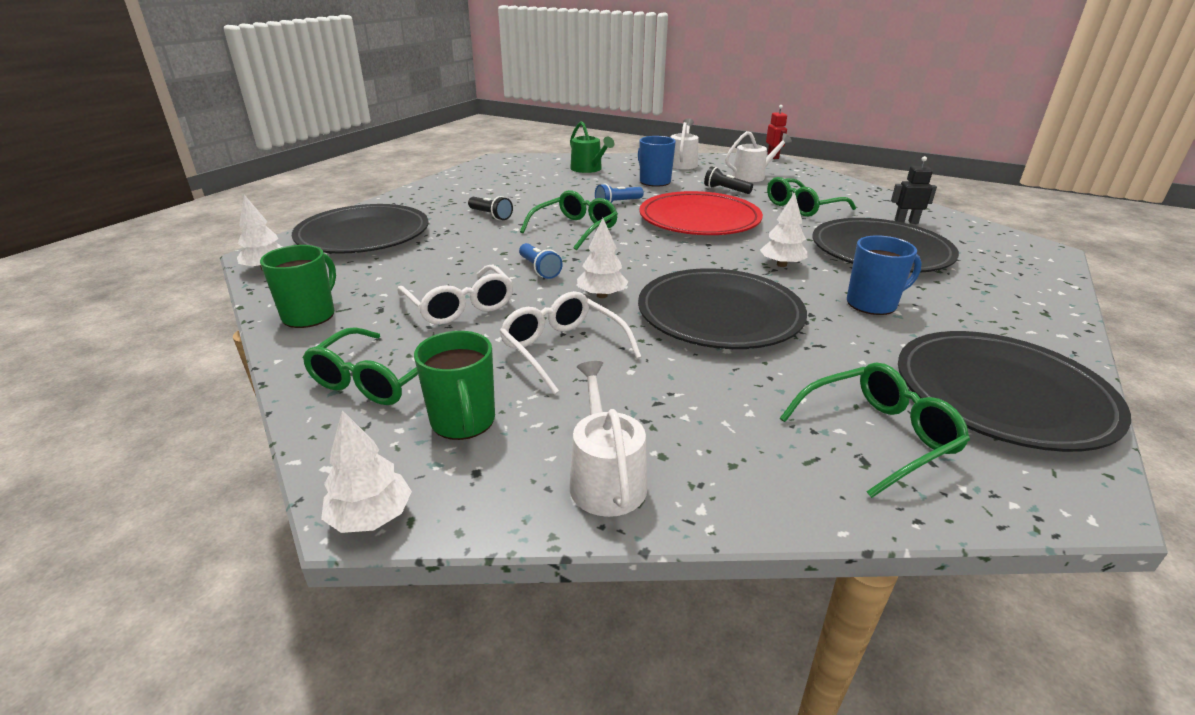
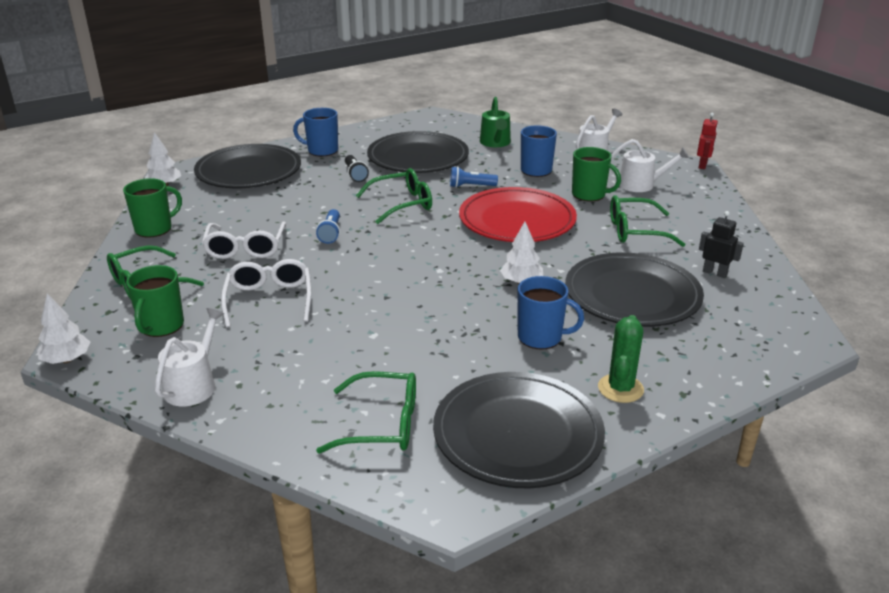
camera: 30 degrees right, 0 degrees up
white tree [577,218,628,298] -> none
black plate [638,268,807,349] -> black plate moved to [367,131,469,173]
black flashlight [704,166,753,194] -> green mug [572,147,621,201]
none -> blue mug [293,108,338,157]
none -> green cactus [598,315,644,403]

